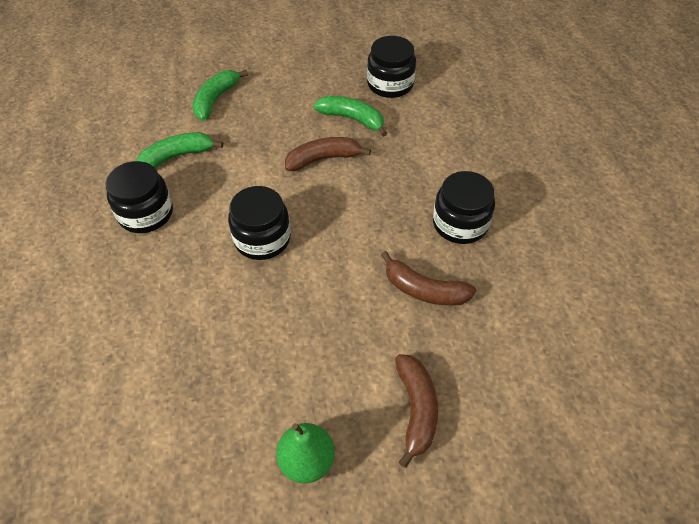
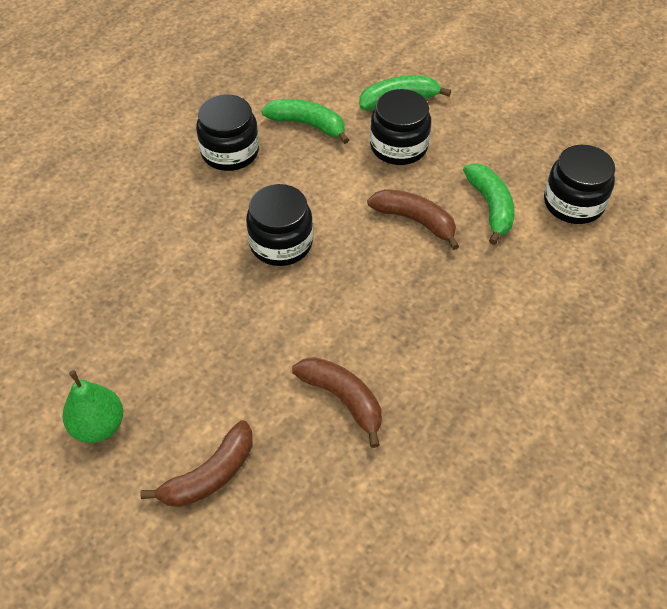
camera: 50 degrees right, 0 degrees up
brown banana [381,251,477,306] -> brown banana turned 150 degrees clockwise [292,357,382,448]
black jar [433,171,495,244] -> black jar moved to [370,89,431,165]

